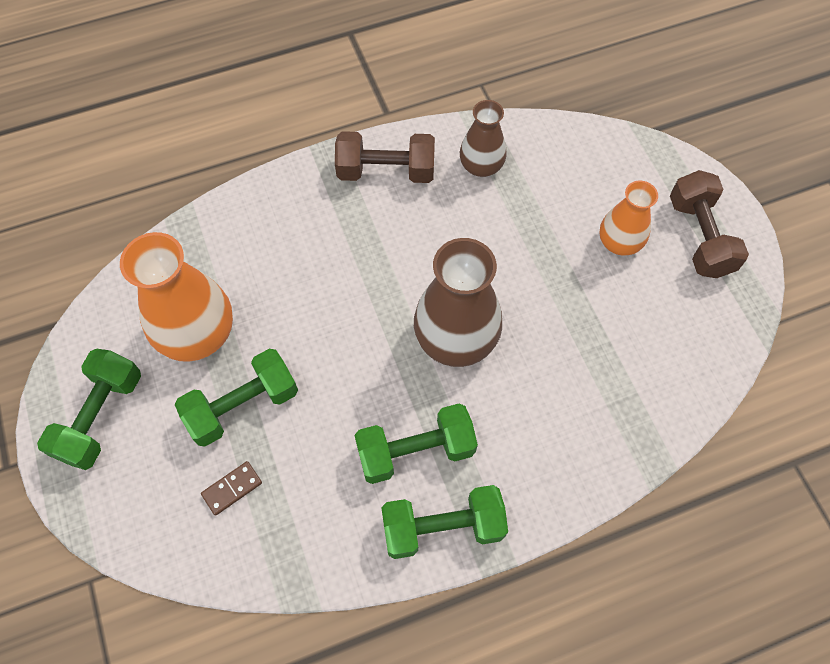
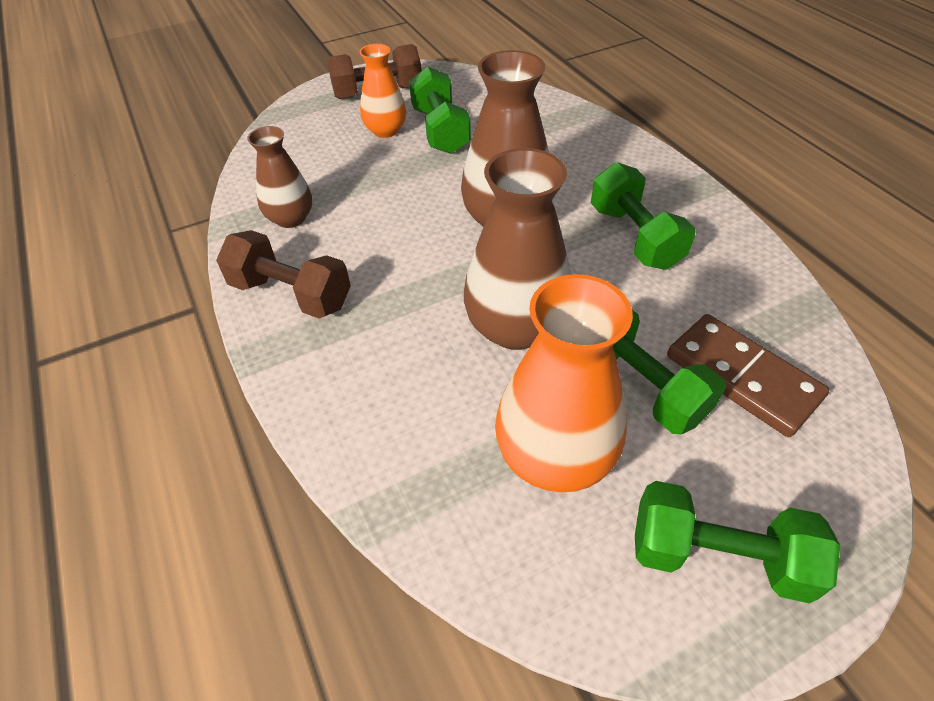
camera: 95 degrees left, 15 degrees down
brown domino [201,461,262,516] -> brown domino [667,314,829,437], size x2.08
brown dumbbell [335,131,435,183] -> brown dumbbell turned 60 degrees counterclockwise [216,230,351,318]
green dumbbell [381,485,508,559] -> green dumbbell moved to [409,66,471,154]
none -> brown vase [464,148,571,350]

